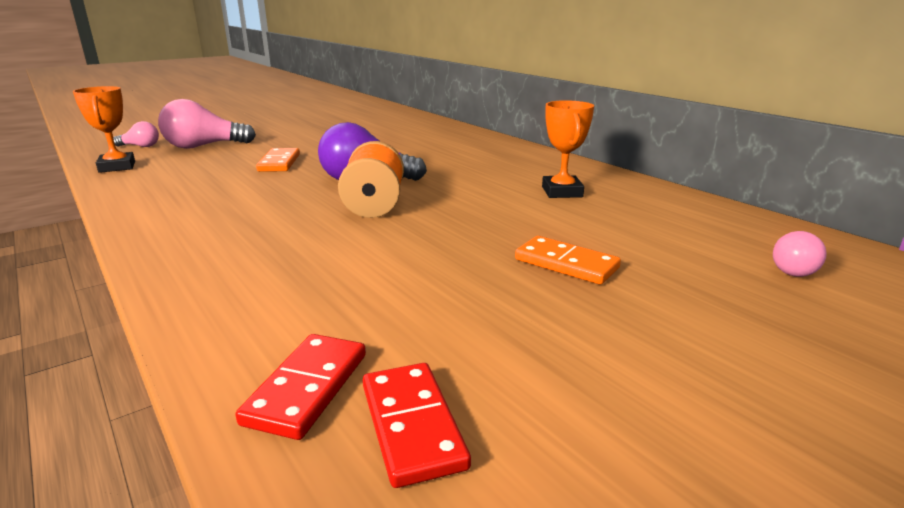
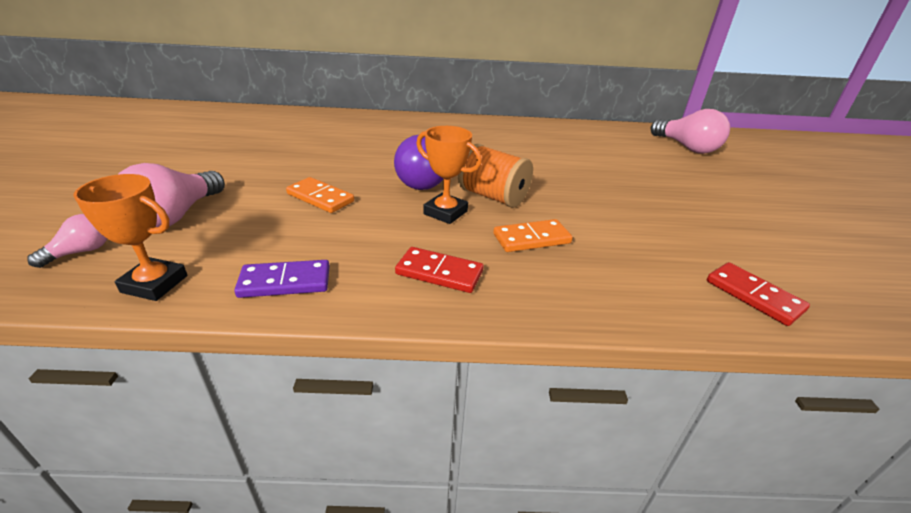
camera: 55 degrees left, 10 degrees up
red domino [363,363,471,488] -> red domino moved to [395,247,484,293]
orange domino [515,236,621,285] -> orange domino moved to [493,219,573,252]
orange trophy [542,100,594,198] -> orange trophy moved to [417,126,482,224]
pink light bulb [773,231,827,277] -> pink light bulb [651,109,730,154], size x1.88
none -> purple domino [234,260,330,298]

